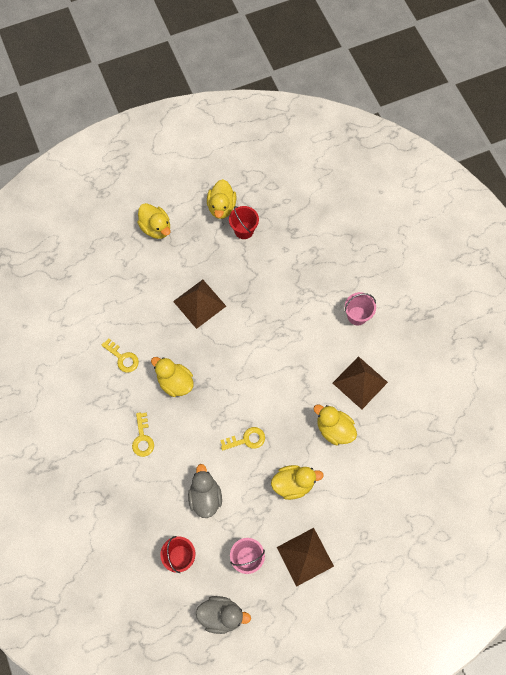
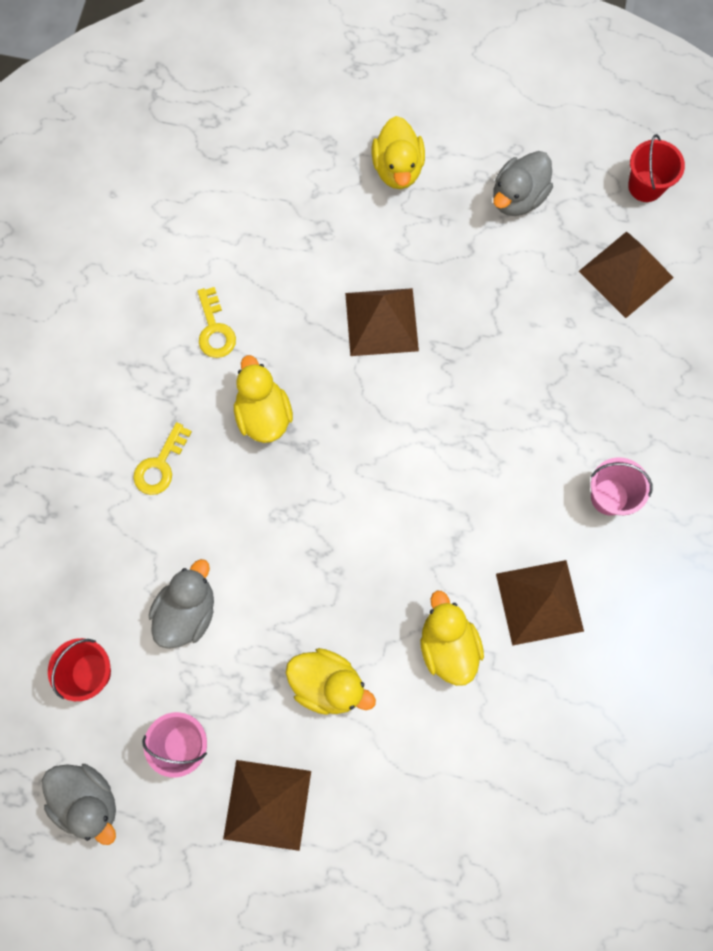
camera: 35 degrees right, 5 degrees up
yellow duck [207,179,236,219] -> grey duck [493,151,553,216]
yellow key [220,427,265,451] -> none
red bucket [229,206,259,239] -> red bucket moved to [628,134,685,202]
none -> brown pyramid [579,231,674,318]

